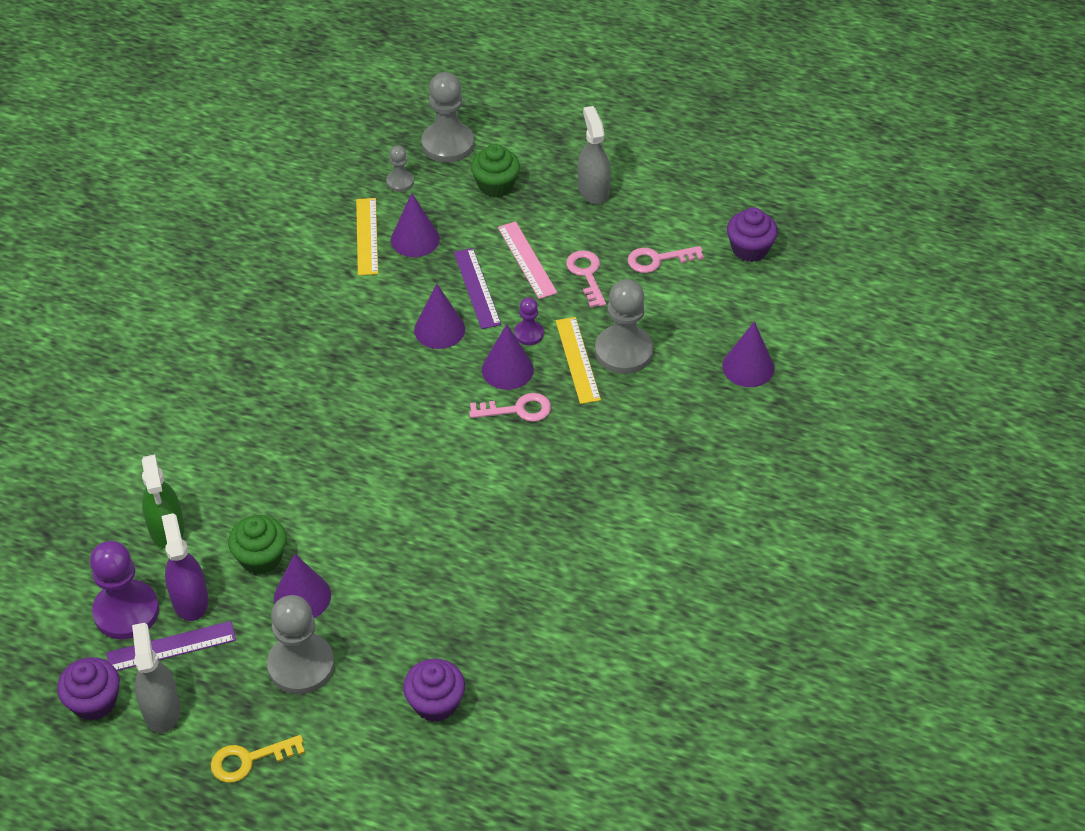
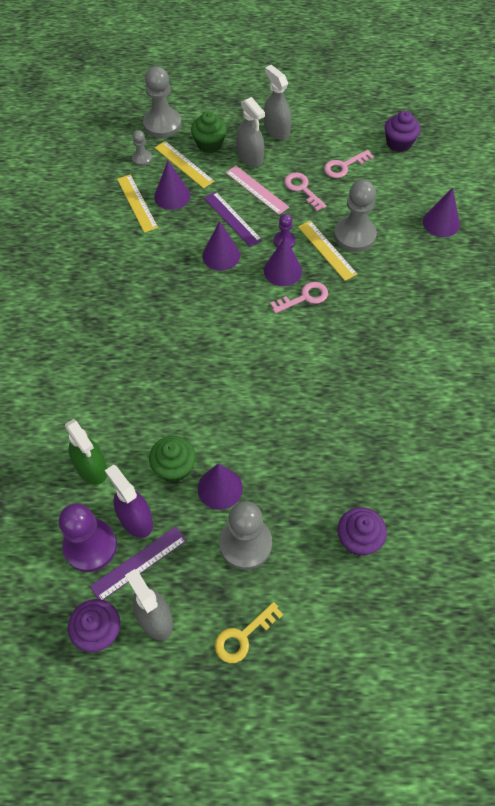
camera: 20 degrees left, 10 degrees up
none -> yellow ruler [155,141,214,189]
none -> grey spray bottle [236,97,265,167]

